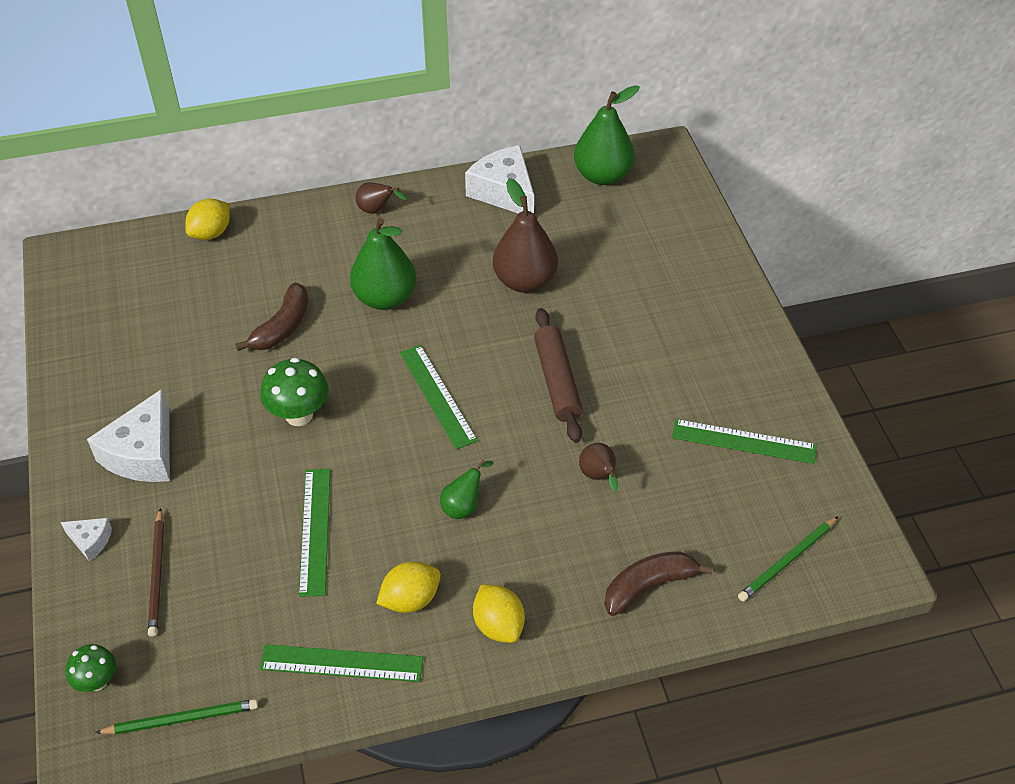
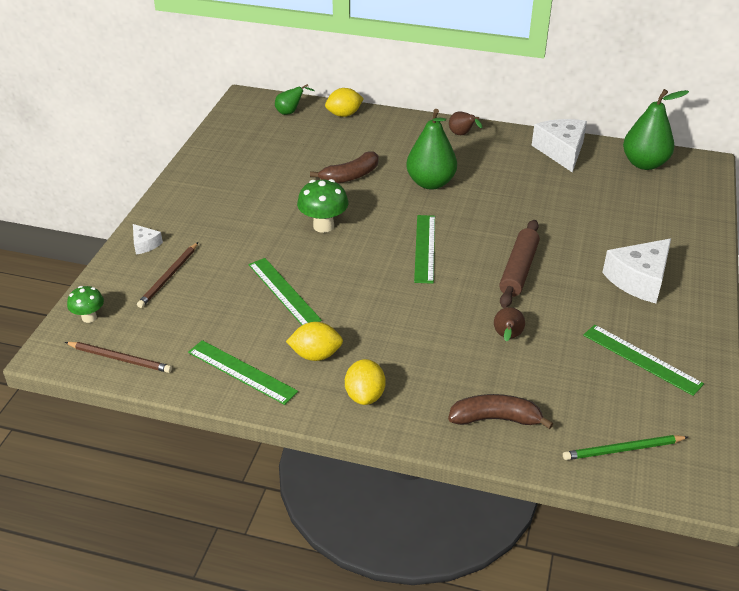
camera: 30 degrees right, 10 degrees down
white cheese [87,389,170,482] -> white cheese moved to [602,239,671,303]
green pencil [95,699,258,734] -> brown pencil [65,342,172,373]
green ruler [299,469,330,597] -> green ruler turned 60 degrees counterclockwise [248,258,322,325]
green pear [440,460,494,519] -> green pear moved to [275,84,315,115]
brown pear [493,178,558,293] -> none

